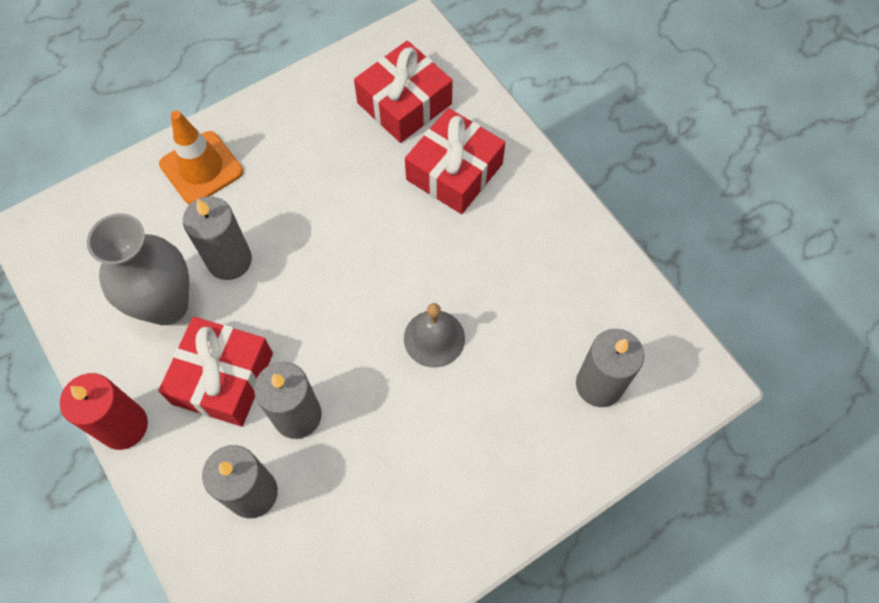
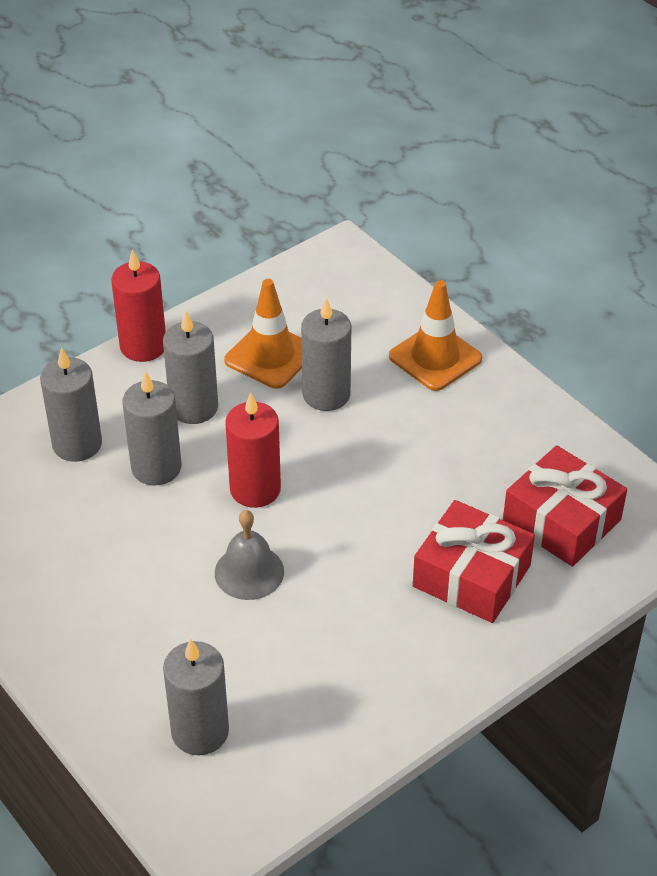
camera: 85 degrees right, 20 degrees down
grey vase [87,213,189,325] -> orange traffic cone [224,279,302,389]
red gift [158,316,273,427] -> grey candle [163,311,218,424]
none -> red candle [225,393,281,508]

